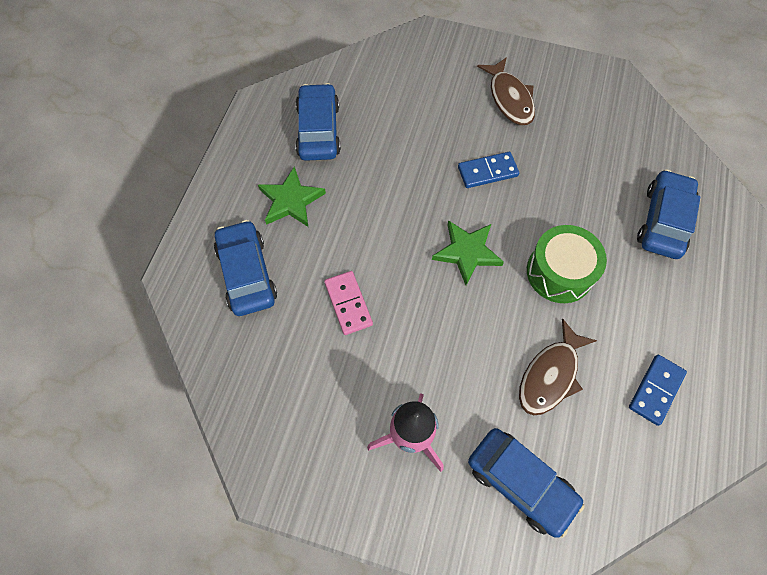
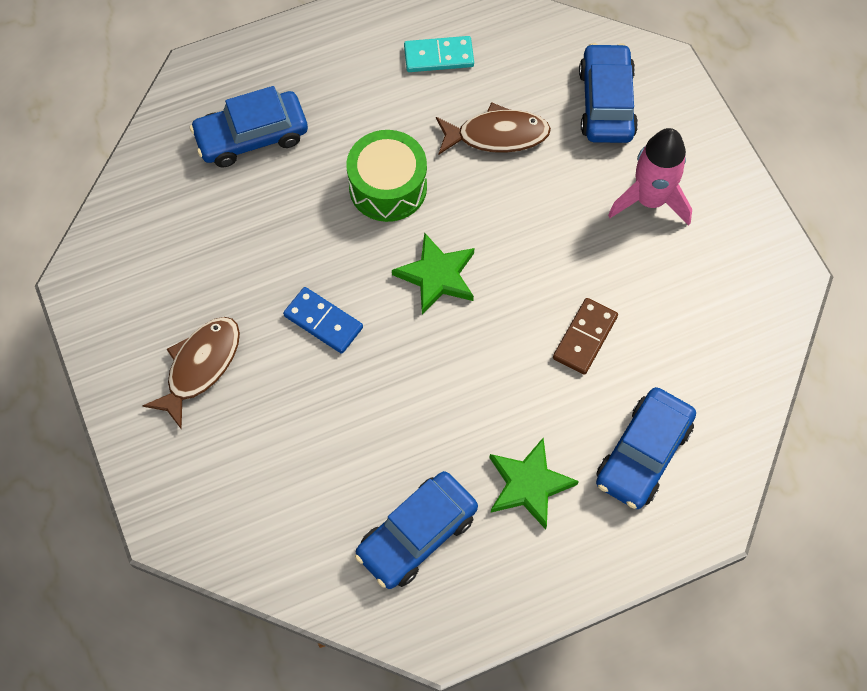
camera: 130 degrees left, 0 degrees up
pink domino [324,271,373,335] -> brown domino [553,298,618,375]
blue domino [629,355,687,426] -> turquoise domino [404,36,474,72]

